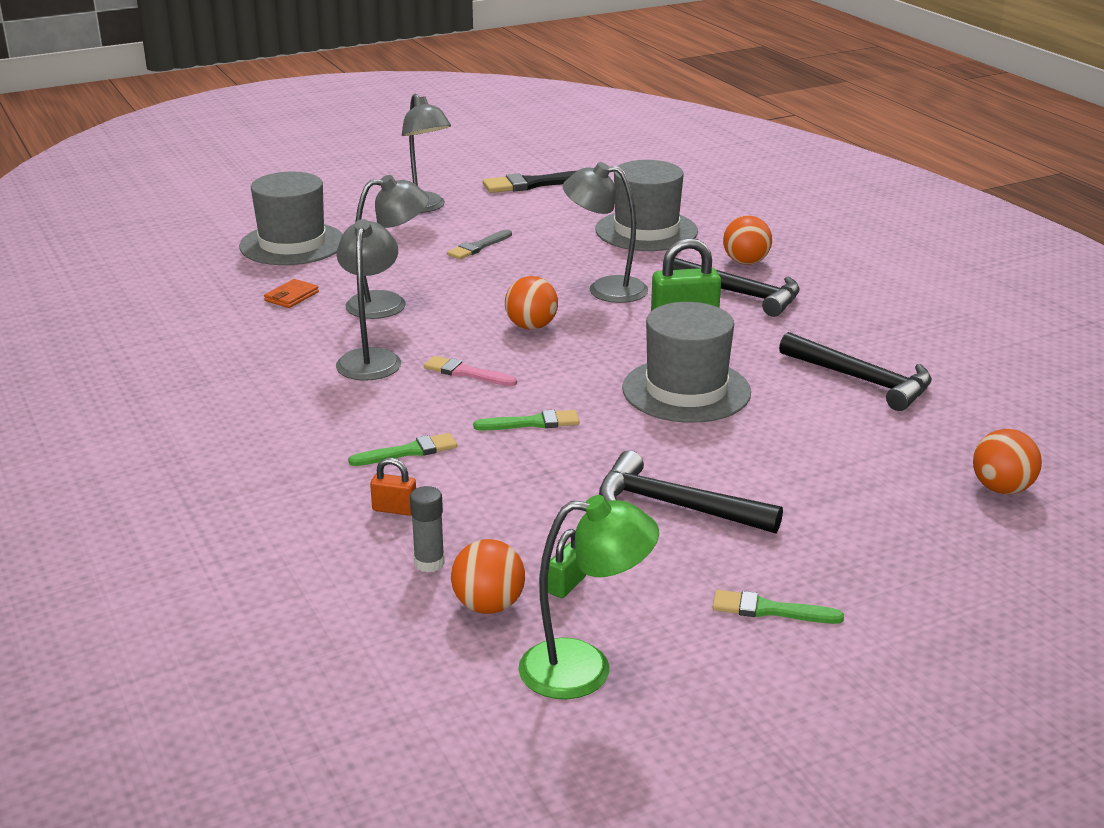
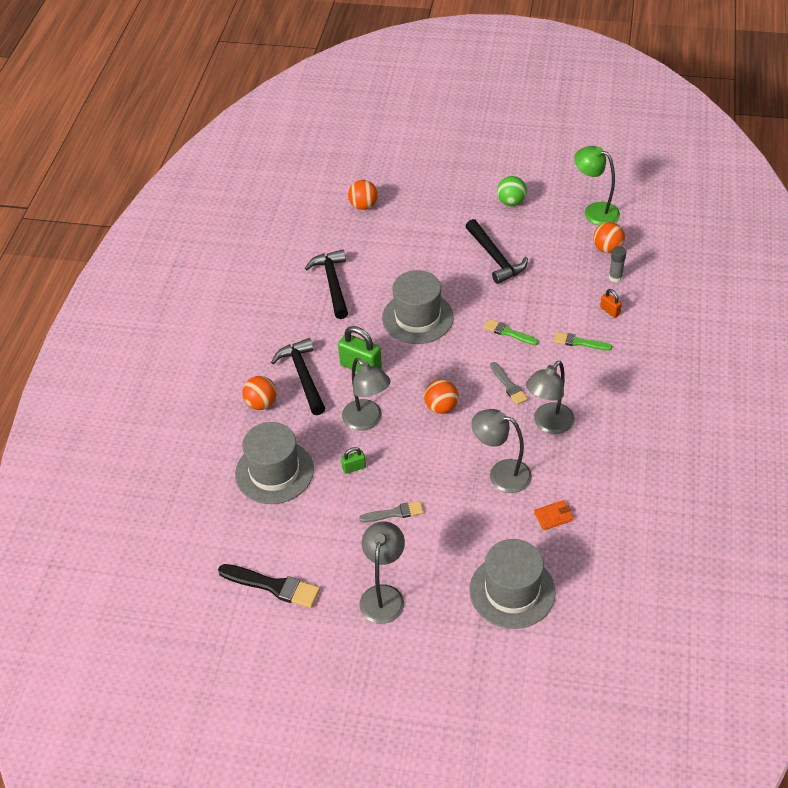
camera: 140 degrees left, 20 degrees up
pink brush [424,356,517,386] -> grey brush [490,362,528,405]
green padlock [548,529,586,598] -> green padlock moved to [341,447,366,474]
green brush [712,590,844,624] -> green ball [497,176,527,206]

